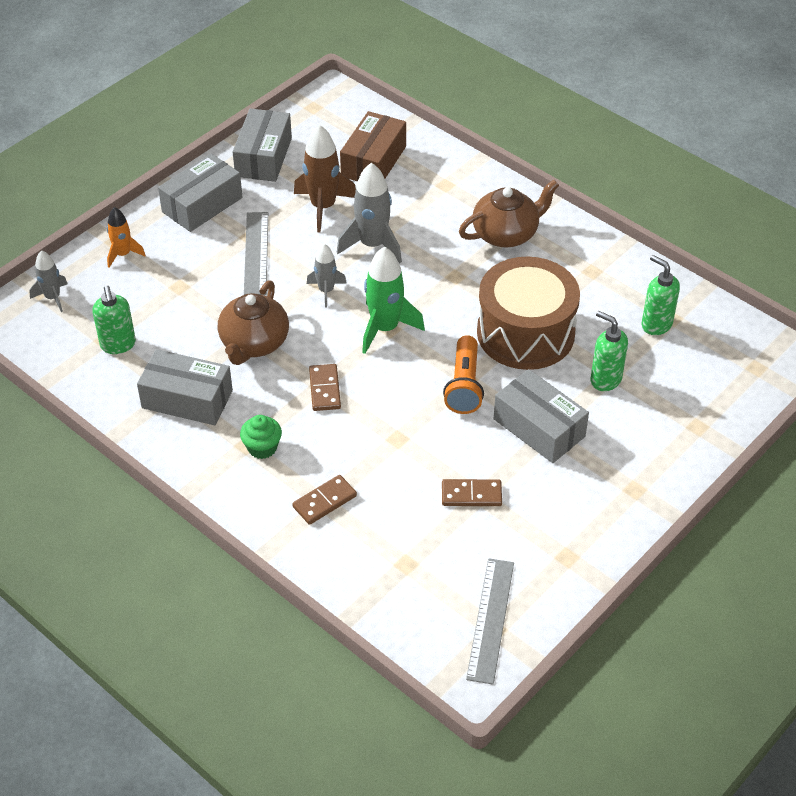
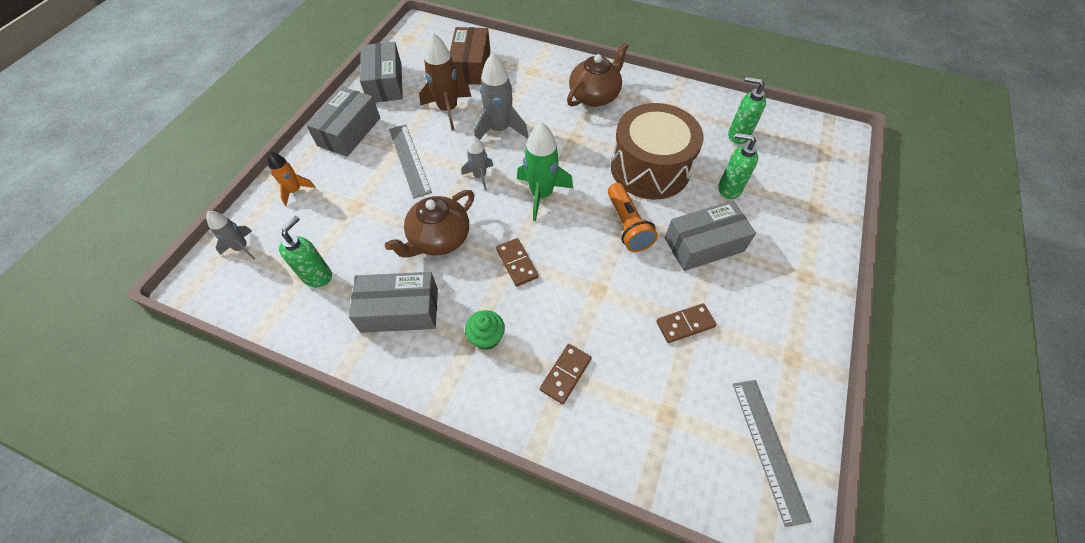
camera: 20 degrees left, 10 degrees up
green soap dispenser [93,285,136,354] -> green soap dispenser turned 120 degrees counterclockwise [279,216,332,287]
brown teapot [218,281,289,365] -> brown teapot turned 45 degrees clockwise [385,190,475,258]
grey box [494,369,589,463] -> grey box turned 45 degrees counterclockwise [665,201,756,271]

